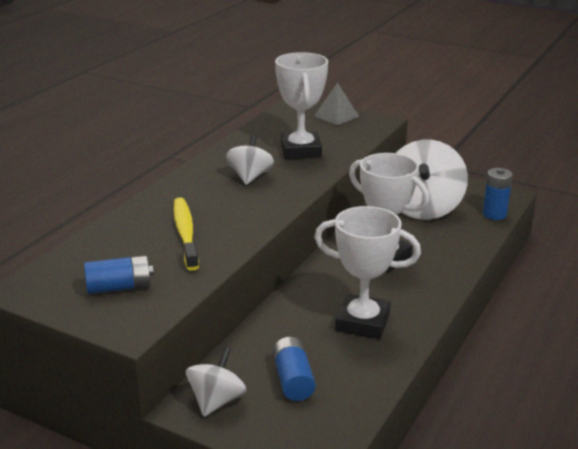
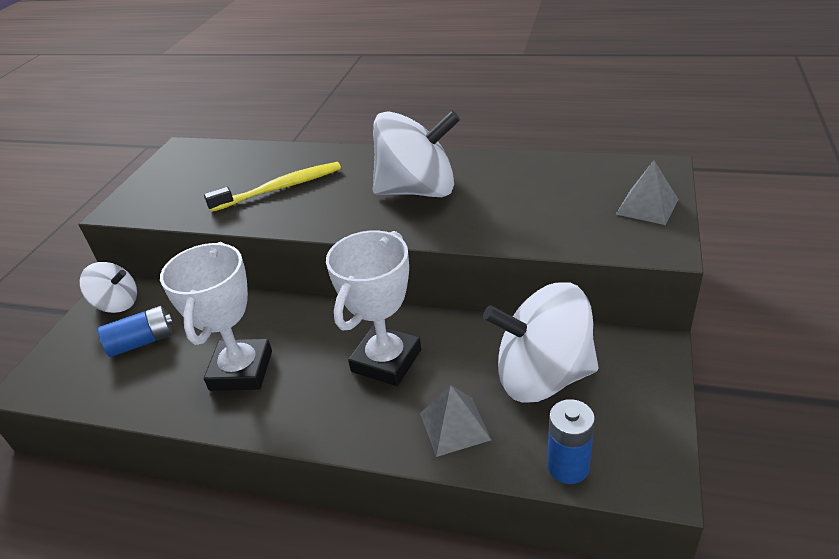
camera: 80 degrees right, 10 degrees up
blue battery [84,255,154,294] -> none
white spinning top [226,135,274,185] -> white spinning top [373,111,460,197], size x1.80
white trophy [275,52,328,159] -> none
none -> grey pyramid [420,385,491,457]

